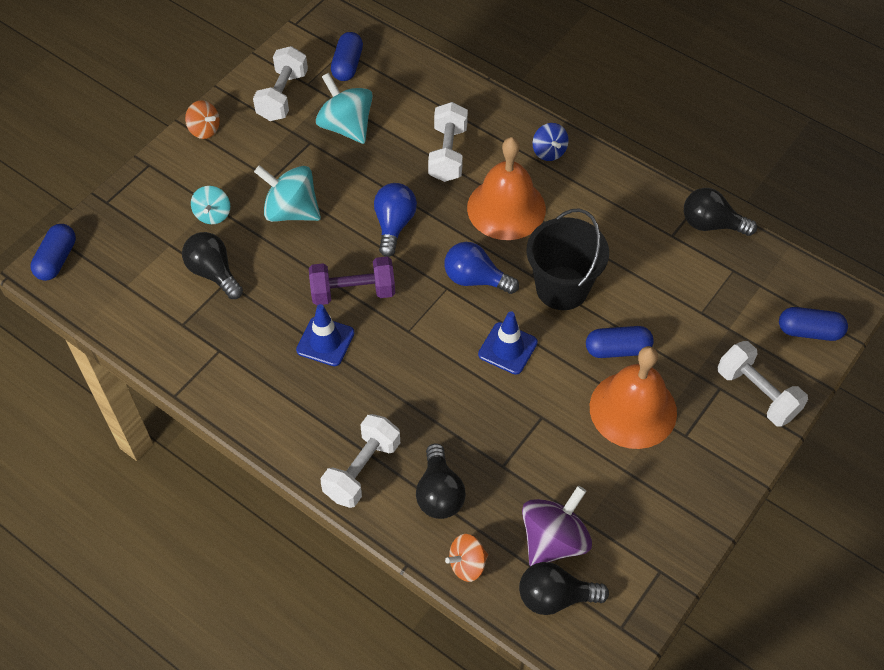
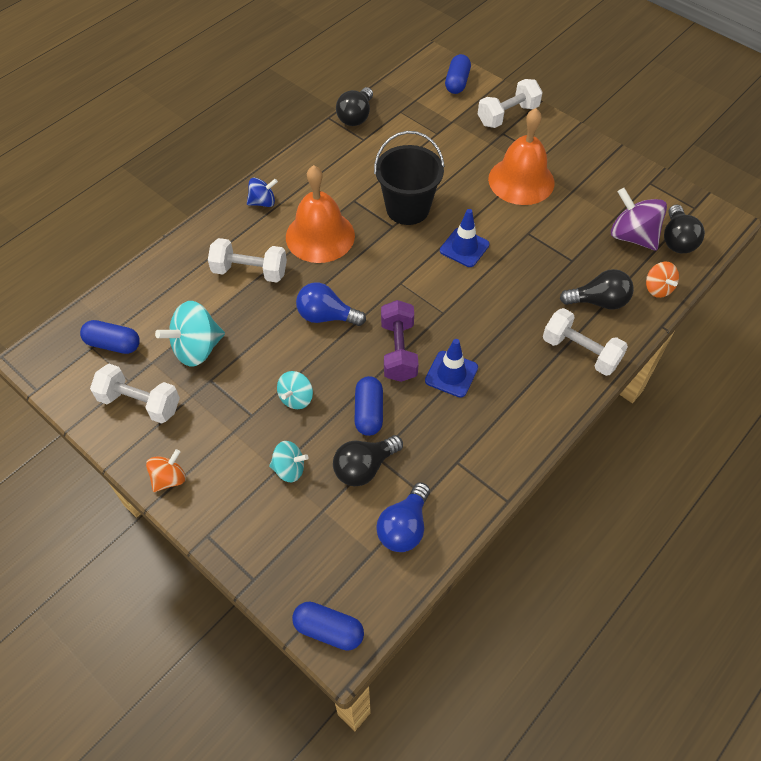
camera: 85 degrees left, 0 degrees up
turquoise spinning top [254,165,321,222] -> turquoise spinning top [277,371,313,409], size x0.59
blue light bulb [444,242,519,294] -> blue light bulb moved to [376,482,430,552]
blue capsule [586,326,654,358] -> blue capsule moved to [354,376,383,436]

